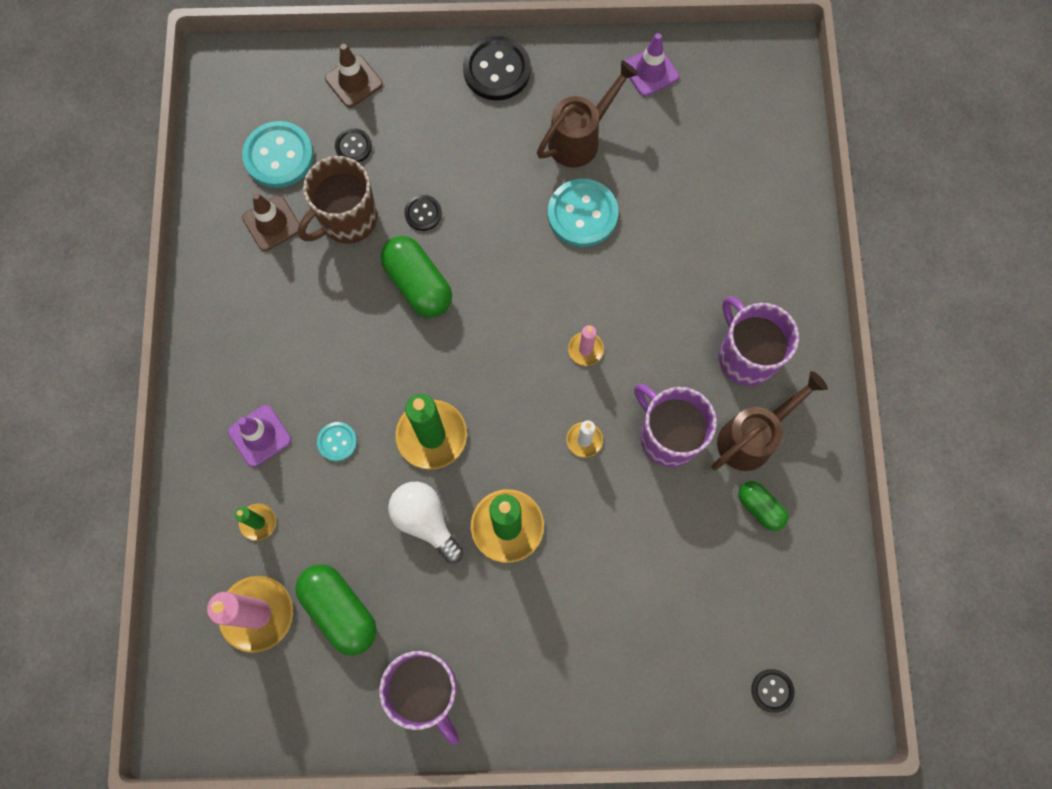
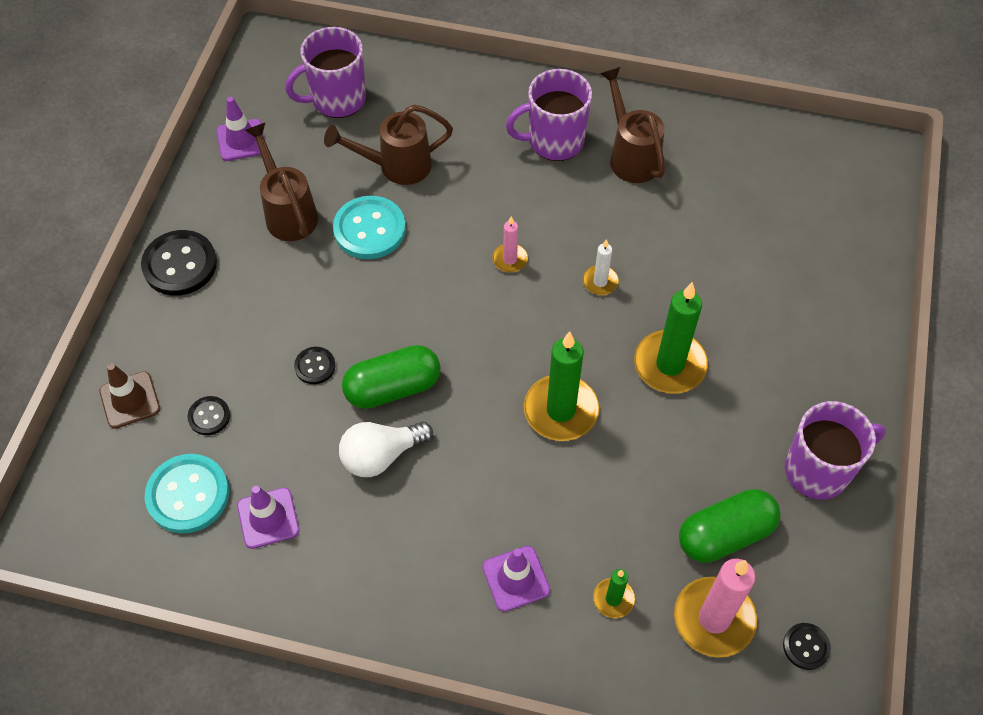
camera: 75 degrees left, 15 degrees down
brown traffic cone [242,193,299,251] -> purple traffic cone [237,486,299,549]
brown mug [298,156,377,244] -> none
turquoise button [317,422,357,461] -> none
white light bulb [388,482,463,563] -> white light bulb moved to [339,422,433,477]
purple mug [634,384,717,467] -> purple mug moved to [285,27,366,118]
green capsule [739,481,788,531] -> none
black button [751,669,795,713] -> black button moved to [783,623,831,670]
none -> brown watering can [324,105,453,185]

